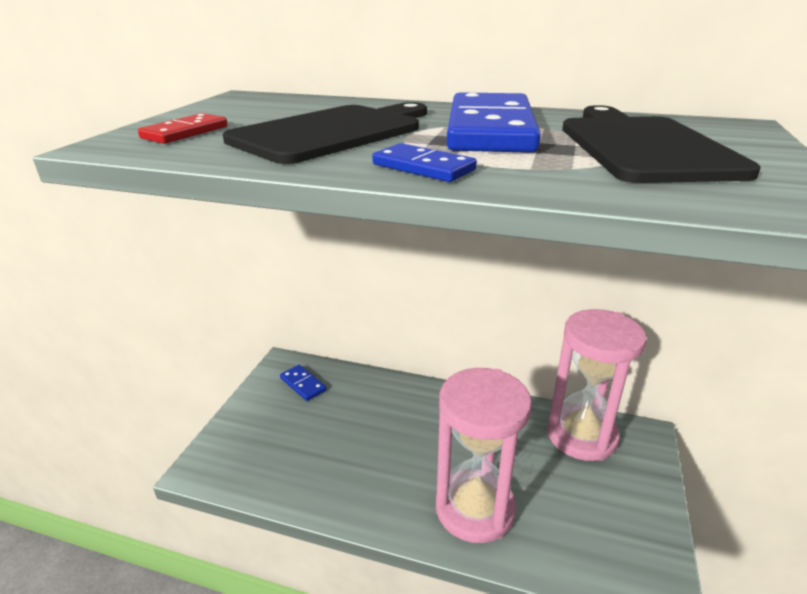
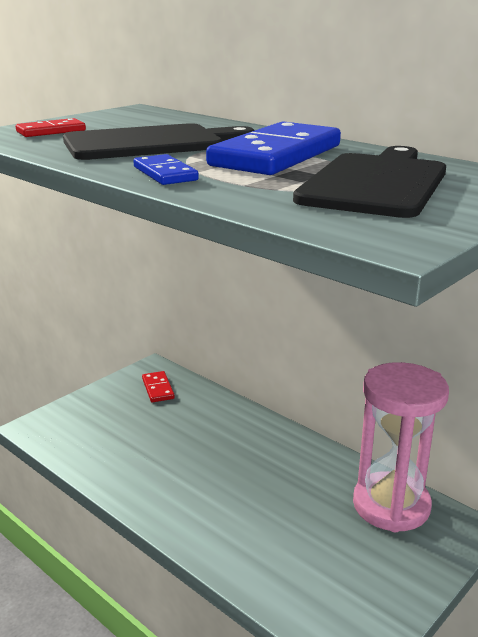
camera: 25 degrees right, 5 degrees down
blue domino [280,365,326,401] -> red domino [142,371,175,402]
pink hourglass [436,368,532,543] -> none

